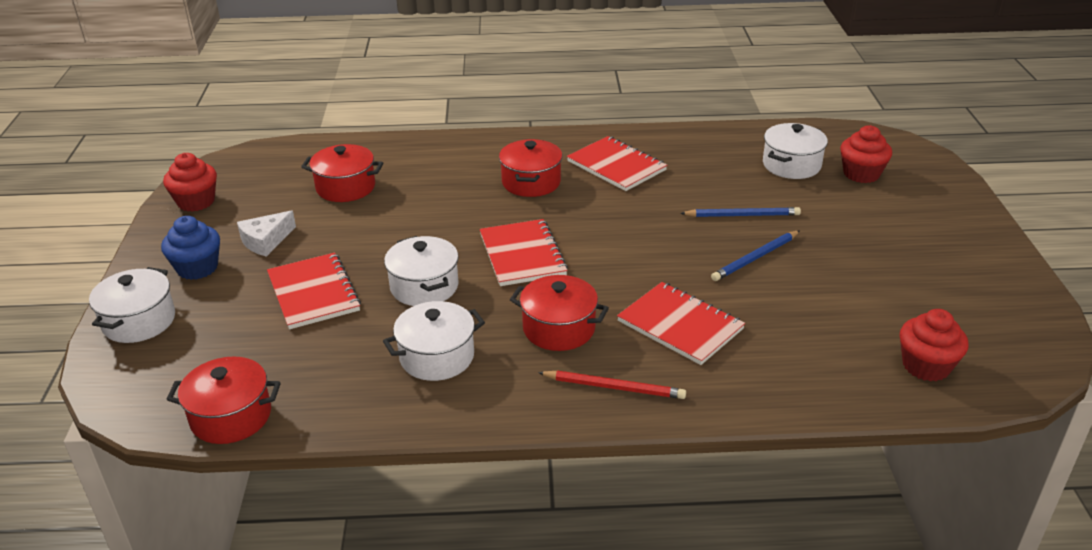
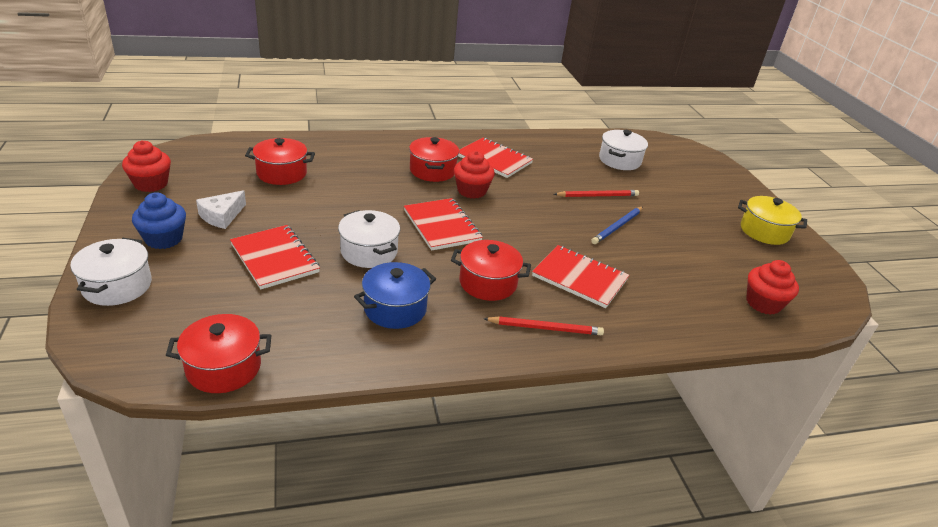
camera: 15 degrees left, 0 degrees up
white pot [383,301,485,381] -> blue pot [354,262,436,329]
blue pencil [680,207,801,217] -> red pencil [554,190,639,197]
red cupcake [840,125,892,183] -> red cupcake moved to [454,151,495,199]
none -> yellow pot [738,196,807,245]

